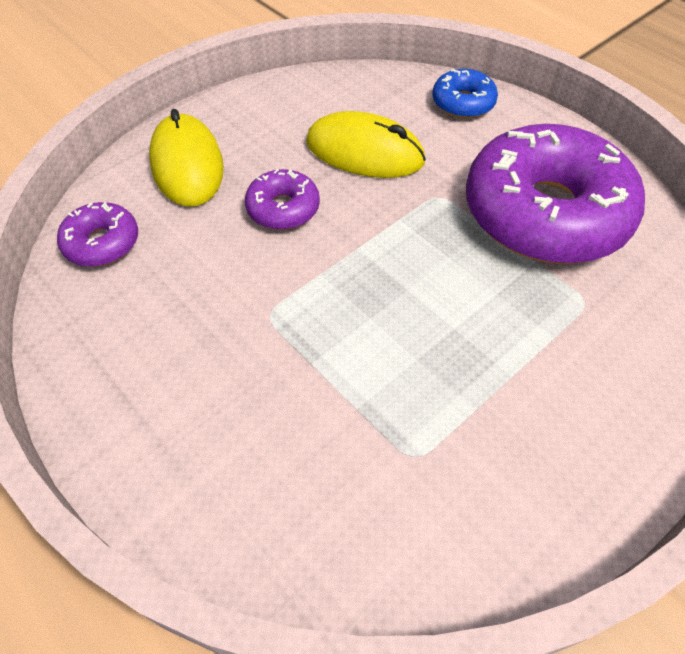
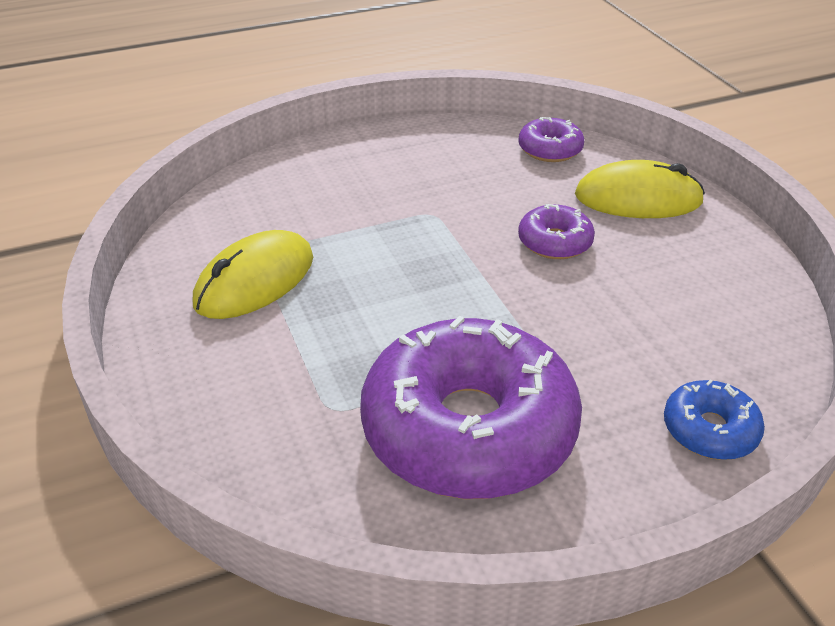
camera: 110 degrees right, 15 degrees down
yellow mouse [306,111,426,178] -> yellow mouse moved to [193,230,313,319]

